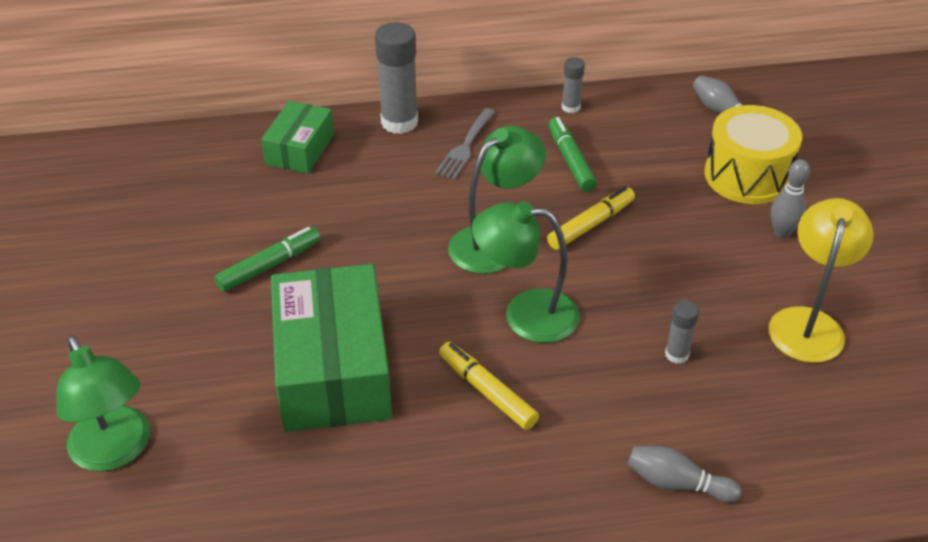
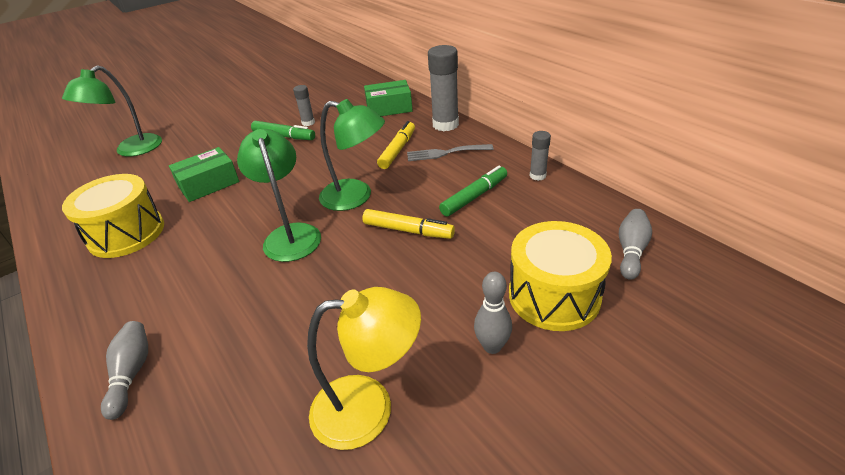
camera: 65 degrees right, 5 degrees down
green box [271,264,392,432] -> green box [169,147,239,202], size x0.55
yellow marker [439,342,539,430] -> yellow marker moved to [377,121,415,169]
grey glue stick [665,300,699,364] -> grey glue stick moved to [293,85,315,126]
none -> yellow drum [62,174,164,258]

